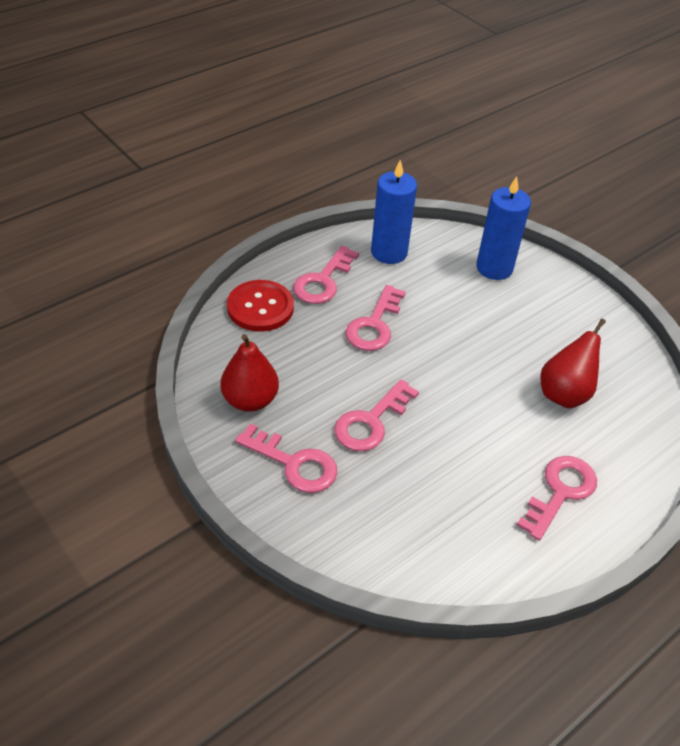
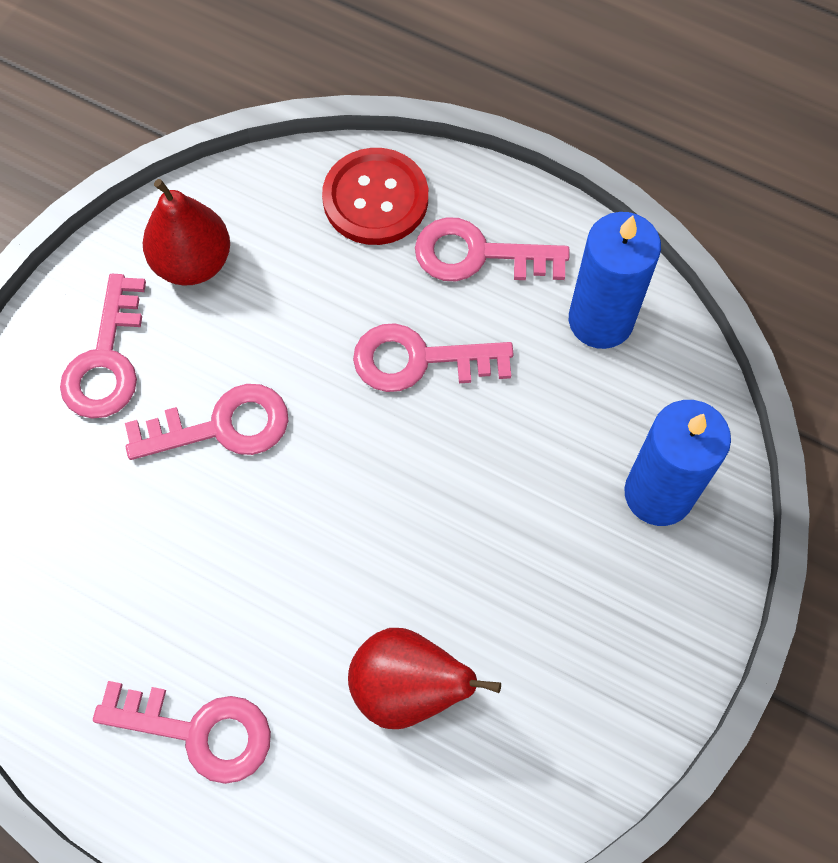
camera: 70 degrees right, 20 degrees up
pink key [334,379,419,452] -> pink key turned 150 degrees clockwise [125,384,288,460]

